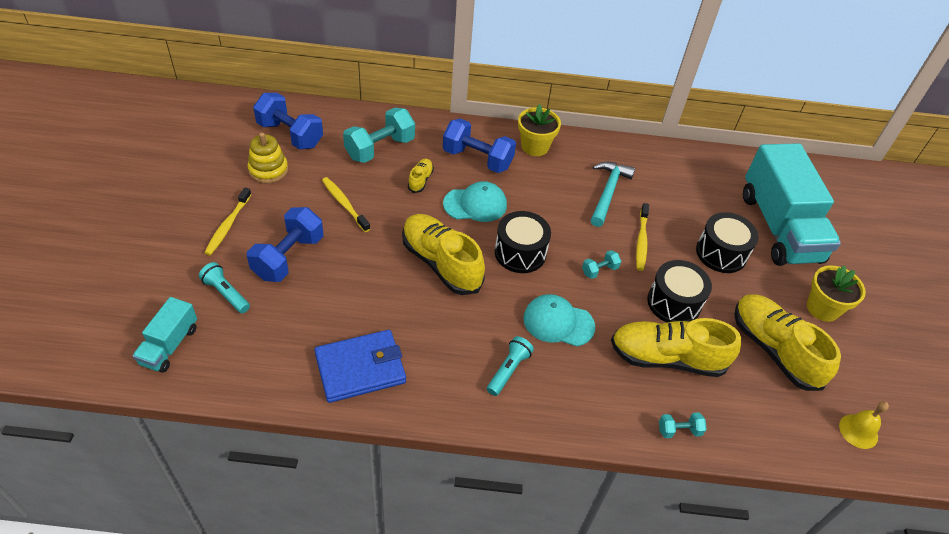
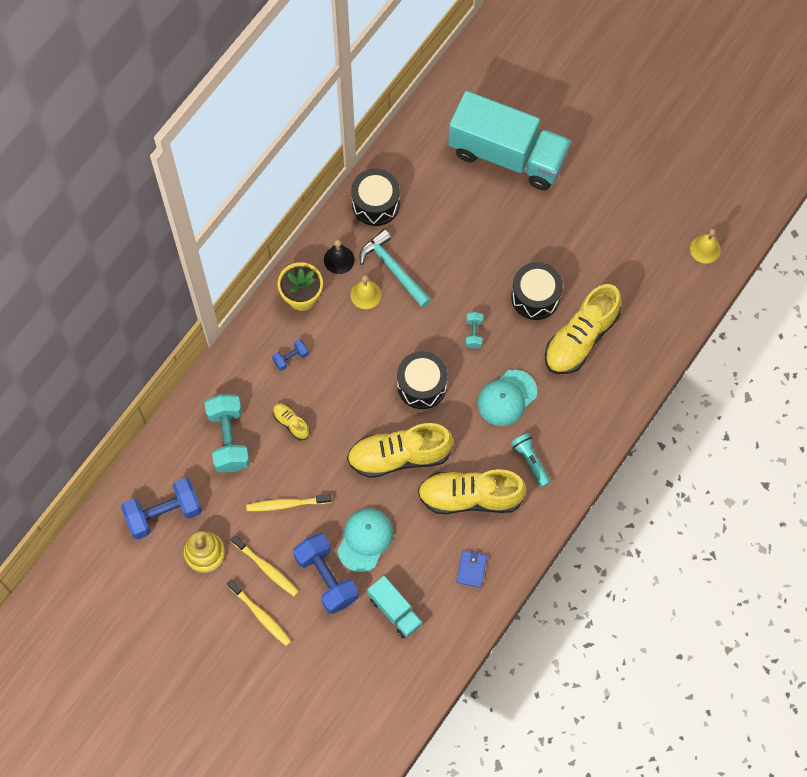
camera: 55 degrees left, 20 degrees up
turquoise truck [132,297,197,373] -> turquoise truck moved to [368,576,423,638]
turquoise flashlight [199,262,250,313] -> none
blue wallet [315,330,406,403] -> blue wallet [456,551,487,588], size x0.49
blue dumbbell [443,118,516,173] -> blue dumbbell [272,340,309,371], size x0.48
turquoise cap [443,181,507,222] -> turquoise cap moved to [337,509,393,572]
yellow toothbrush [636,203,649,271] -> yellow toothbrush moved to [231,535,299,597]
turquoise dumbbell [659,412,707,438] -> none
black drum [696,212,759,273] -> black drum moved to [351,169,400,226]
yellow shoe [734,294,841,391] -> yellow shoe moved to [418,469,527,514]
yellow flower pot [807,265,866,322] -> none
none -> black bell [324,239,355,274]
none -> yellow bell [350,275,381,309]

